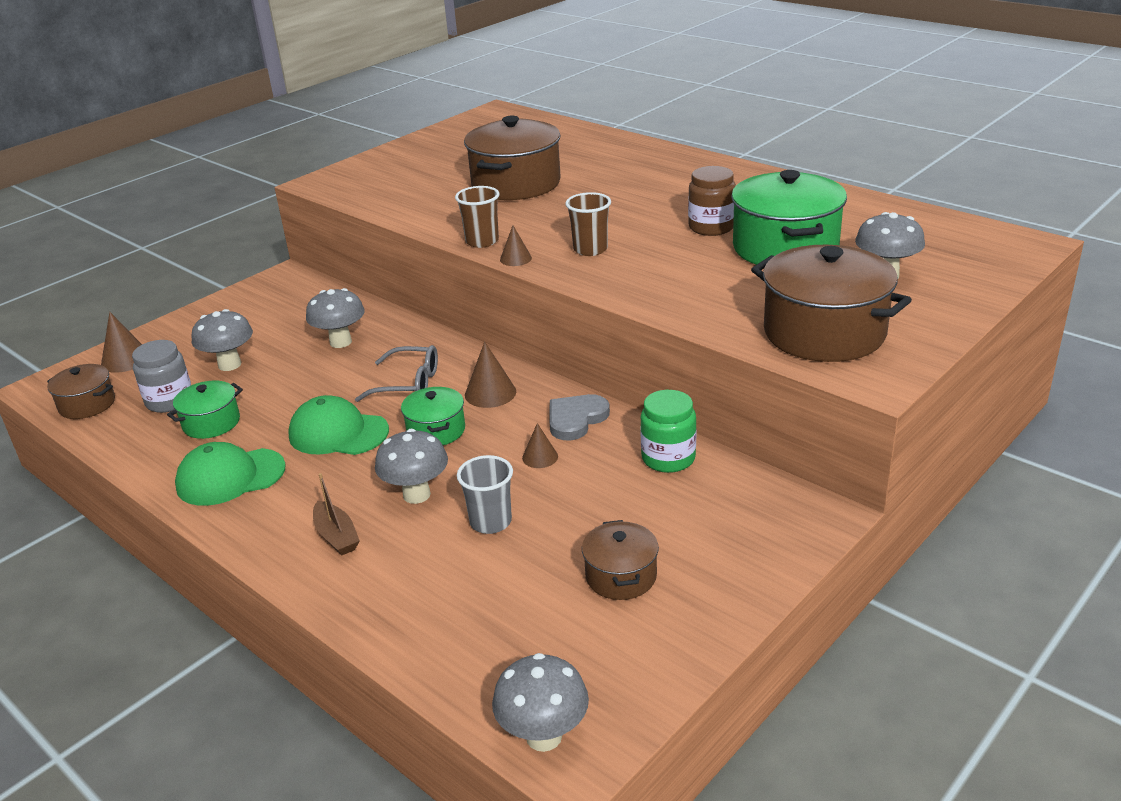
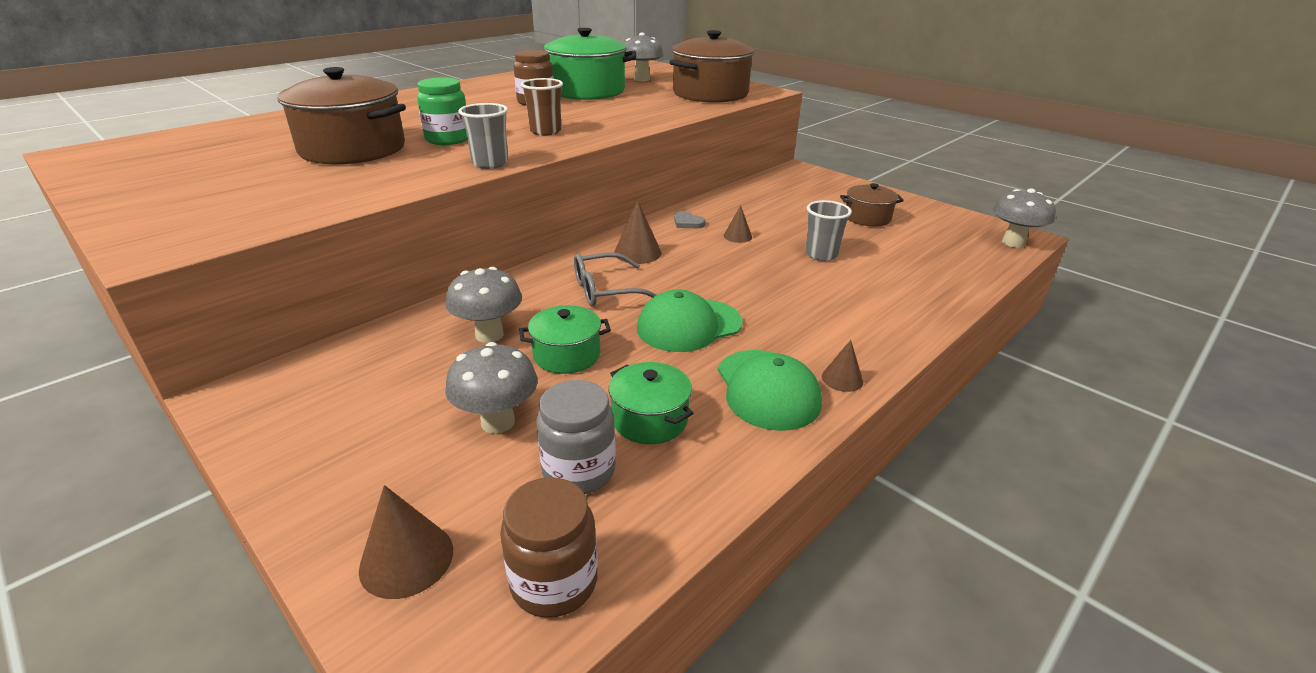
camera: 90 degrees left, 0 degrees up
brown pot [47,364,115,419] -> brown jar [500,477,597,618]
green cap [288,395,389,455] -> green cap turned 45 degrees clockwise [637,290,743,352]
brown boat [313,473,360,556] -> none
grey glasses [355,345,438,402] -> grey glasses turned 120 degrees counterclockwise [574,253,656,307]
grey mushroom [375,429,448,504] -> none
green pot [401,387,465,445] -> green pot moved to [519,305,611,374]
brown cup [455,186,500,248] -> grey cup [459,103,508,169]
brown cone [500,225,532,266] -> brown cone moved to [822,340,863,392]
grey heart [550,394,610,441] -> grey heart [674,211,705,228], size x0.61
green jar [640,390,696,473] -> green jar moved to [417,77,467,145]

